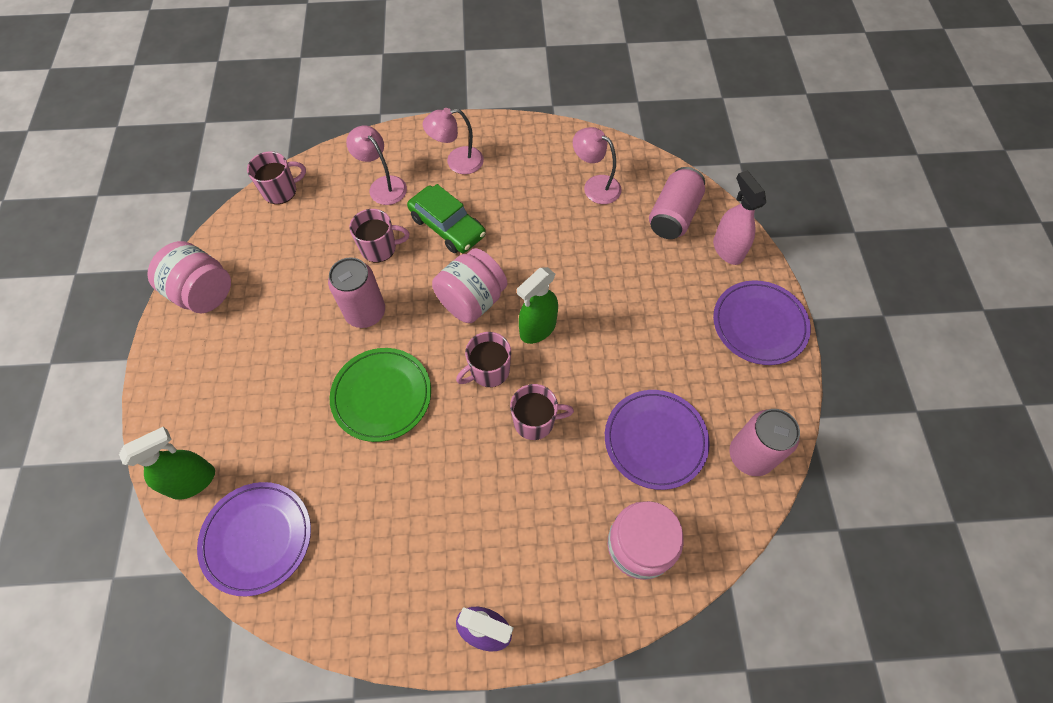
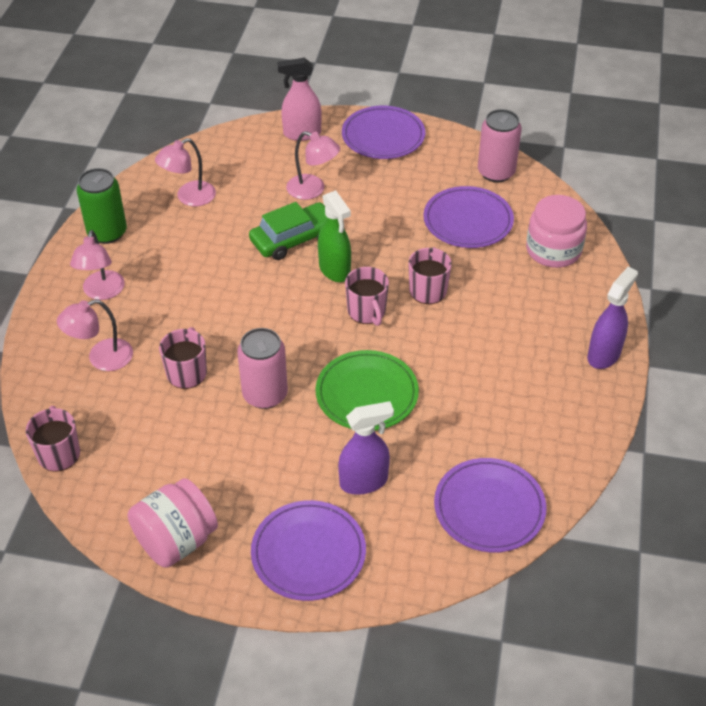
camera: 75 degrees left, 15 degrees down
green spray bottle [119,427,215,500] -> none
green car [407,184,486,253] -> green car moved to [249,202,327,260]
pink jar [432,248,507,323] -> none
pink can [649,167,705,239] -> none
none -> green can [77,168,127,244]
none -> purple plate [251,500,366,601]
none -> pink lamp [286,131,340,200]
none -> purple spray bottle [338,401,394,495]

